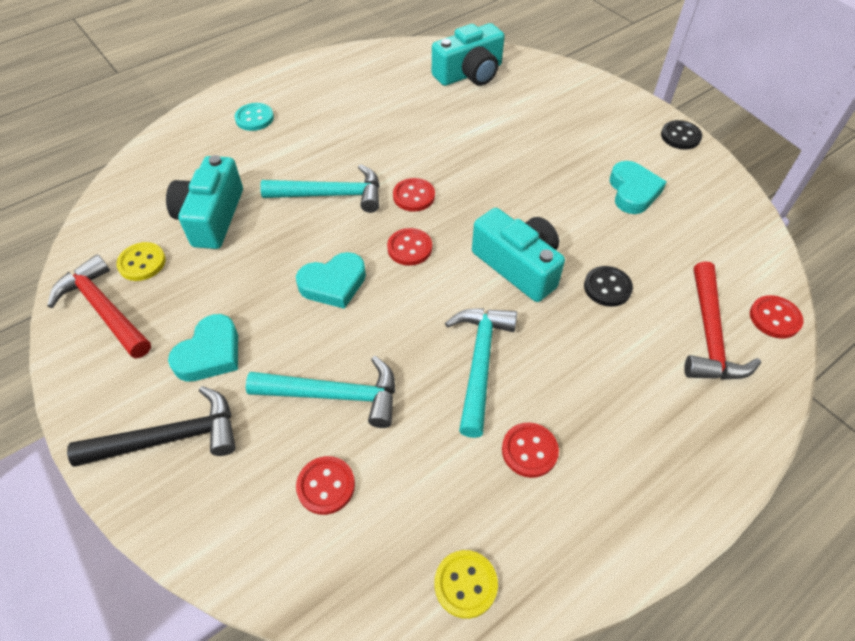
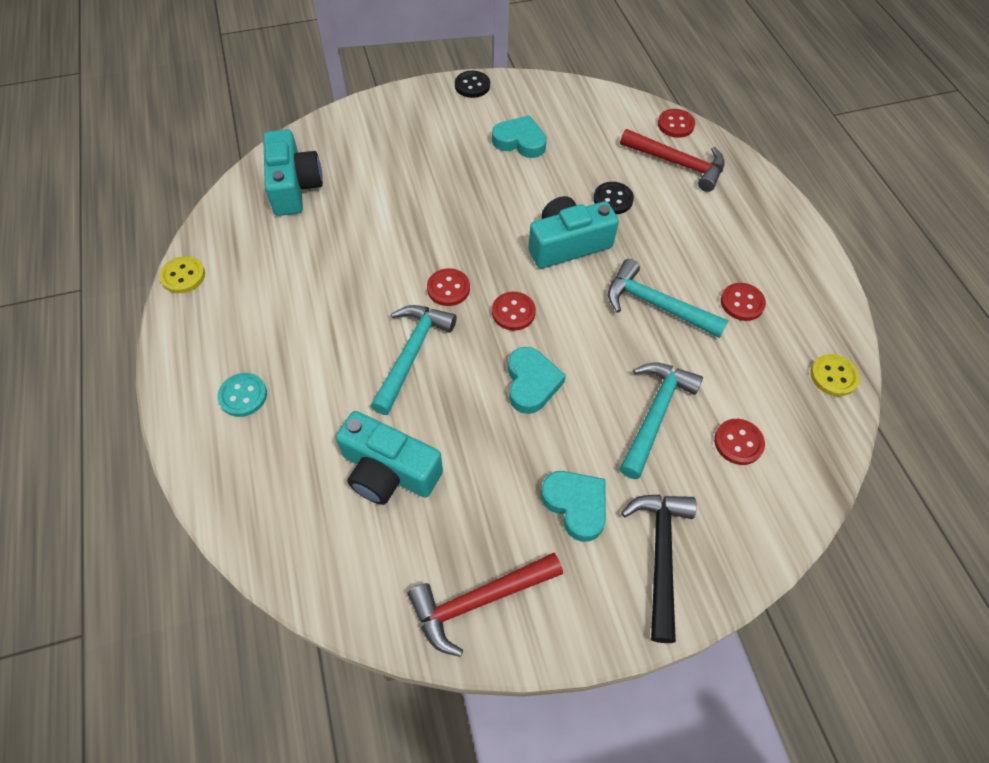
camera: 70 degrees left, 5 degrees up
yellow button [116,242,166,281] -> yellow button moved to [159,256,205,293]

